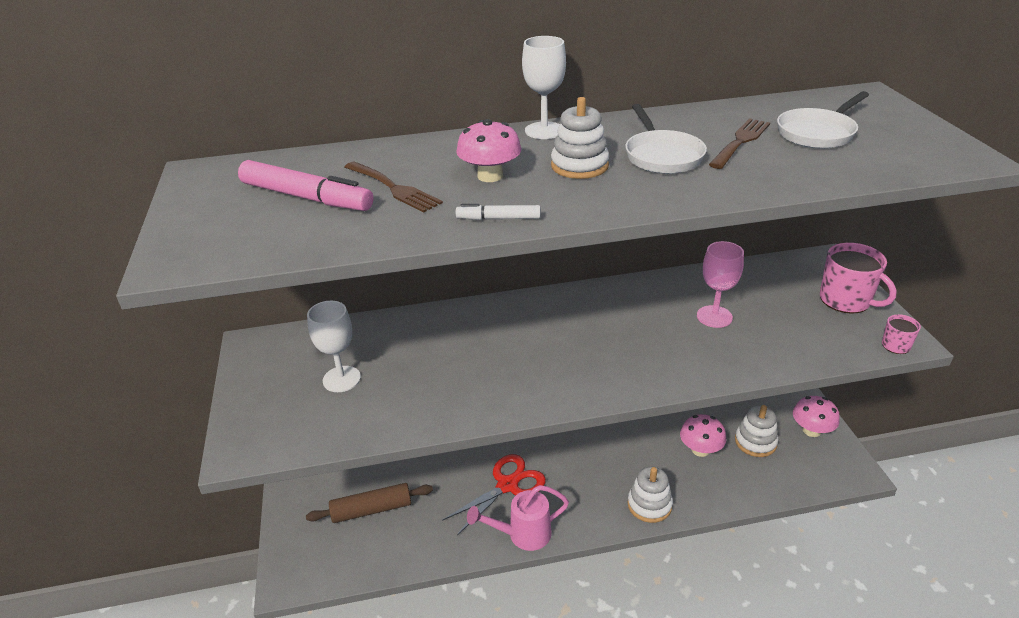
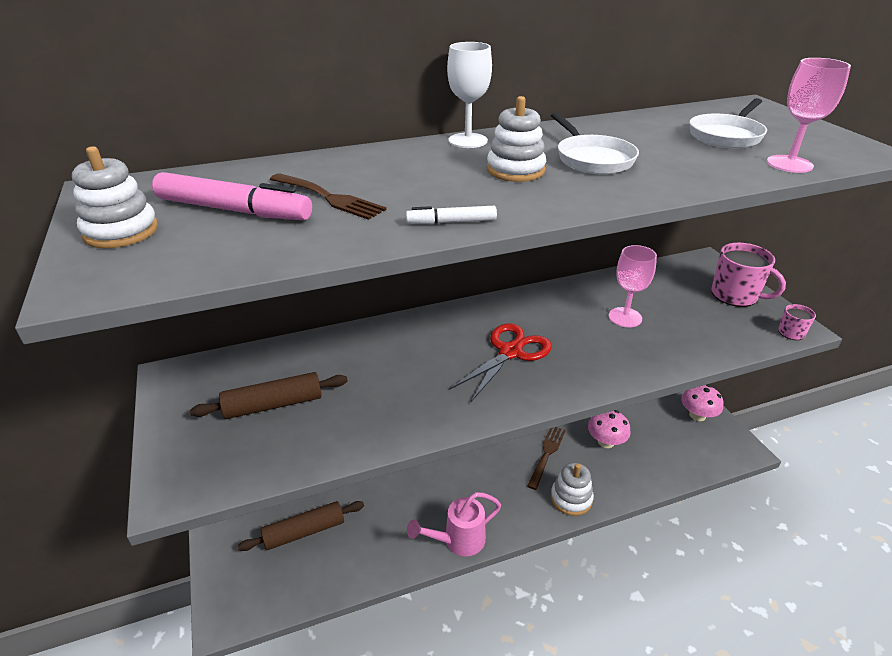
camera: 10 degrees left, 0 degrees up
white goblet [307,301,361,392] -> brown rolling pin [190,372,348,419]
red scissors [442,454,546,535] -> red scissors moved to [450,323,552,402]
pink mushroom [456,119,521,182] -> none
brown fork [709,118,770,169] -> brown fork moved to [527,427,566,490]
white stacking toy [735,405,779,457] -> white stacking toy moved to [72,146,158,248]
none -> pink goblet [767,58,851,173]

